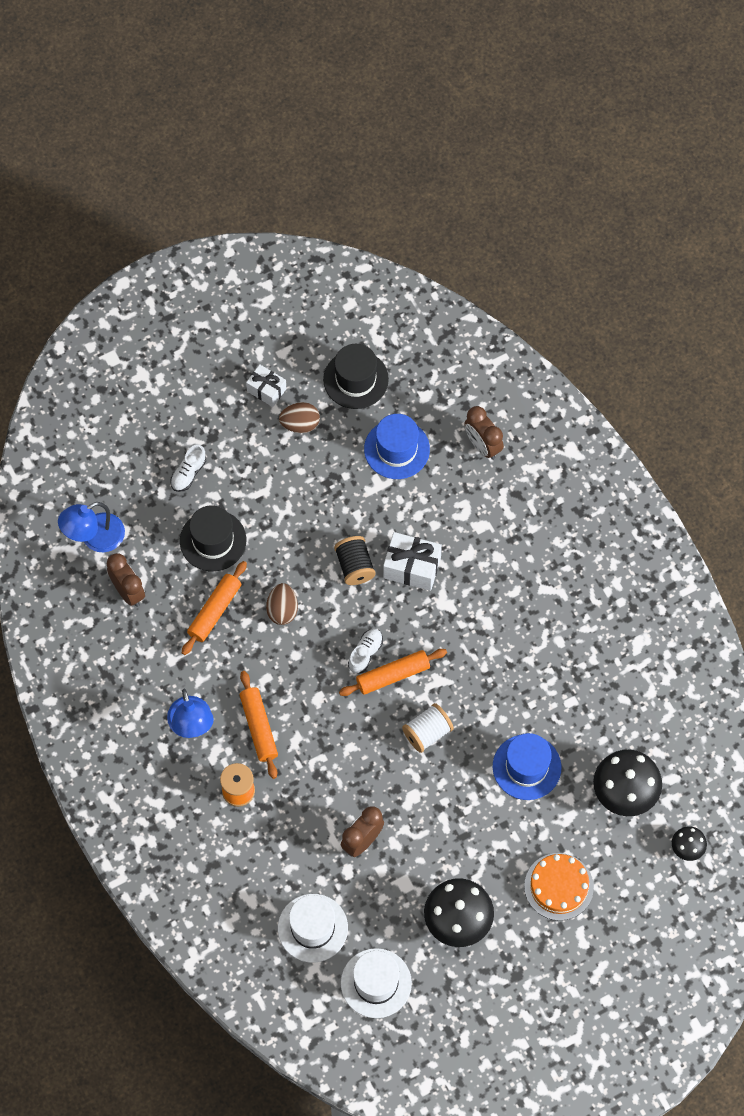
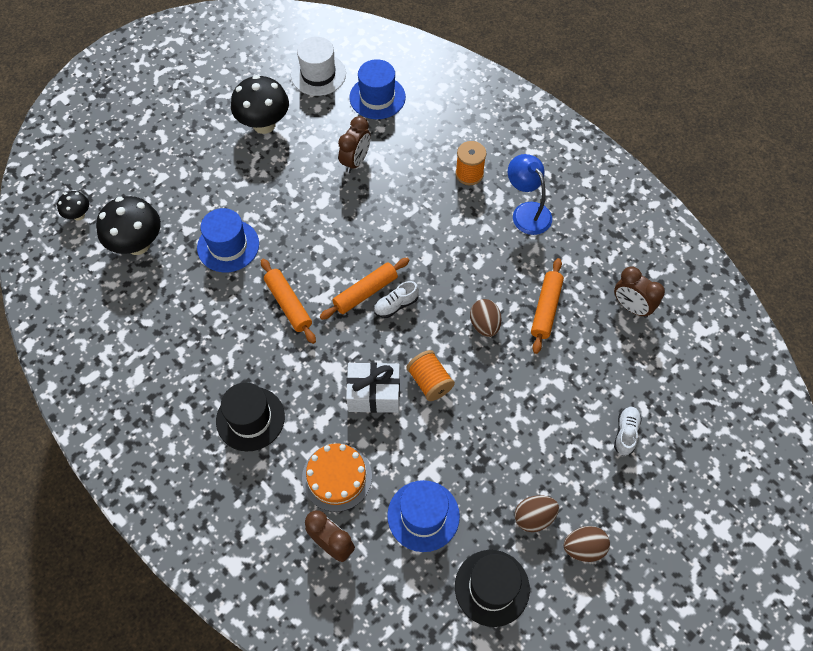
camera: 165 degrees right, 5 degrees down
blue lamp [58,502,125,552] -> none
black hat [180,506,246,571] -> black hat moved to [216,382,285,451]
orange rolling pin [240,671,278,779] -> orange rolling pin moved to [261,259,316,344]
white gift [246,364,286,407] -> brown egg [564,526,610,562]
white hat [278,894,348,963] -> blue hat [349,59,406,119]
black spool [334,536,376,585] -> orange spool [407,350,455,401]
white shoe [348,629,383,673] -> white shoe turned 45 degrees clockwise [374,281,419,318]
white spool [402,703,454,753] -> none
orange cake [524,853,594,921] -> orange cake moved to [302,444,372,512]

